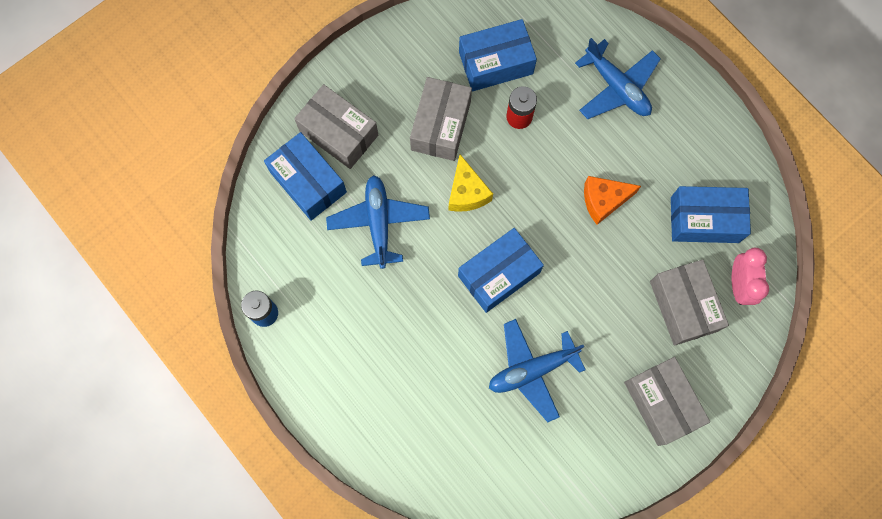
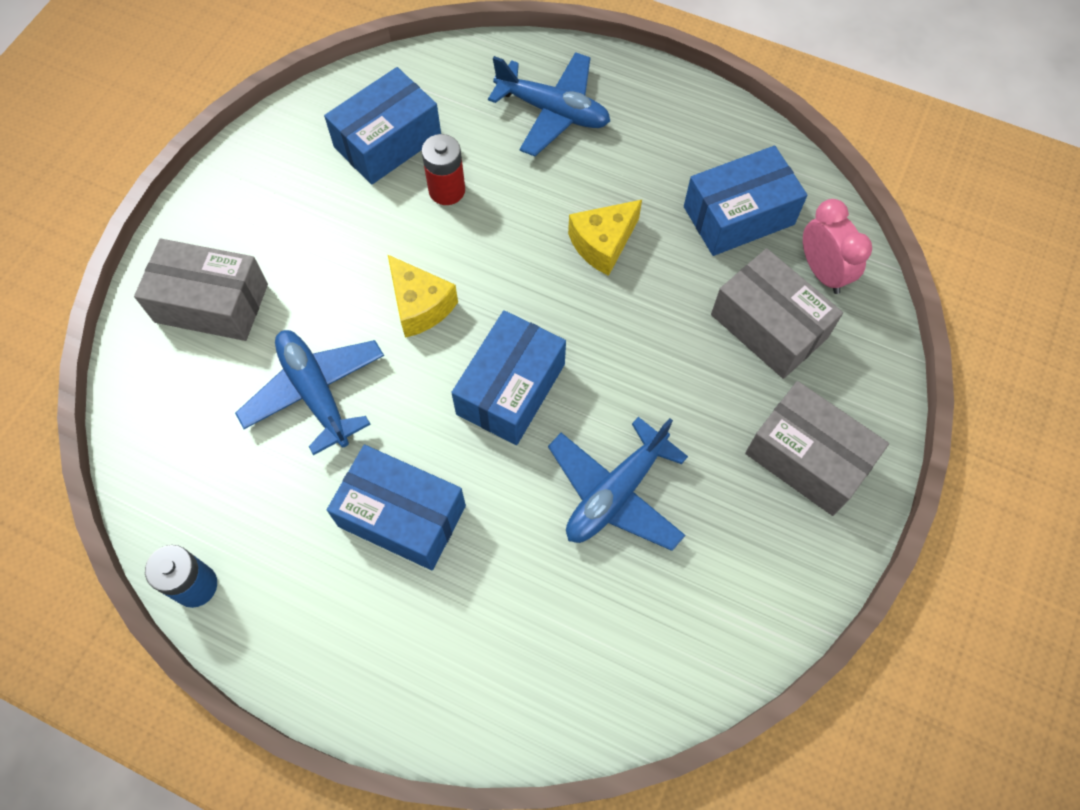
camera: 25 degrees left, 10 degrees down
blue box [264,132,347,221] -> blue box moved to [327,445,466,570]
grey box [410,77,472,161] -> none
orange cheese [584,176,641,225] -> yellow cheese [568,200,642,276]

